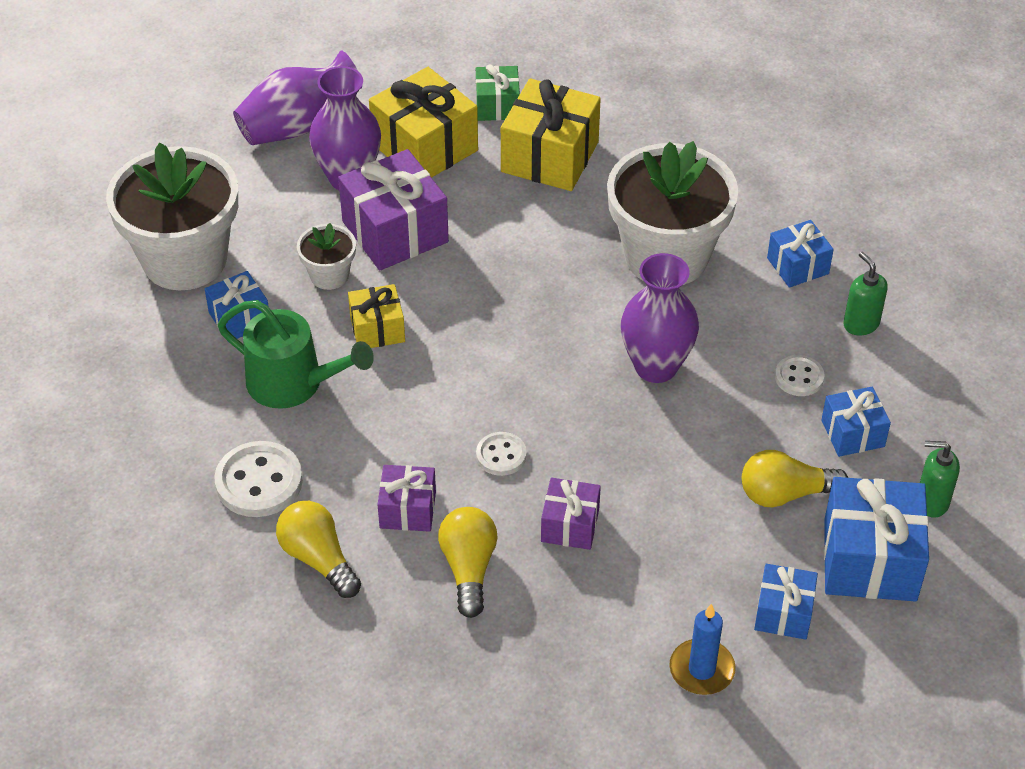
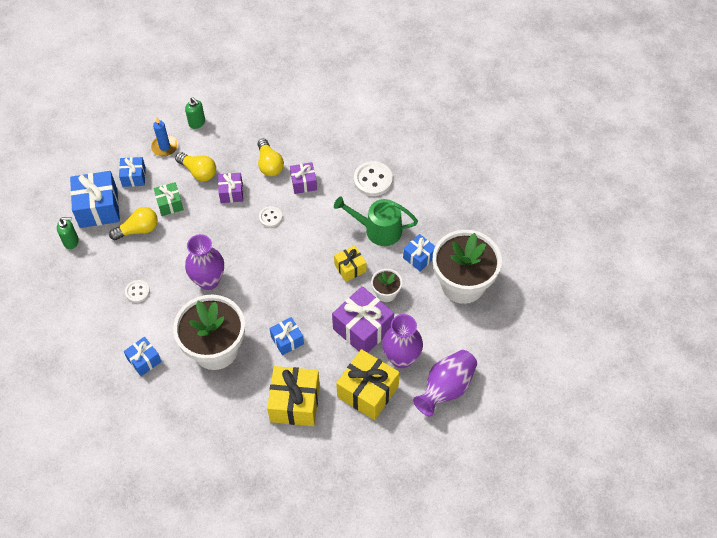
camera: 165 degrees right, 10 degrees up
yellow light bulb [276,501,361,598] -> yellow light bulb moved to [175,152,216,181]
green gift [476,64,520,121] -> green gift moved to [153,182,184,216]
blue gift [821,387,891,457] -> blue gift moved to [269,317,304,355]
green soap dispenser [843,252,888,335] -> green soap dispenser moved to [185,97,205,129]

